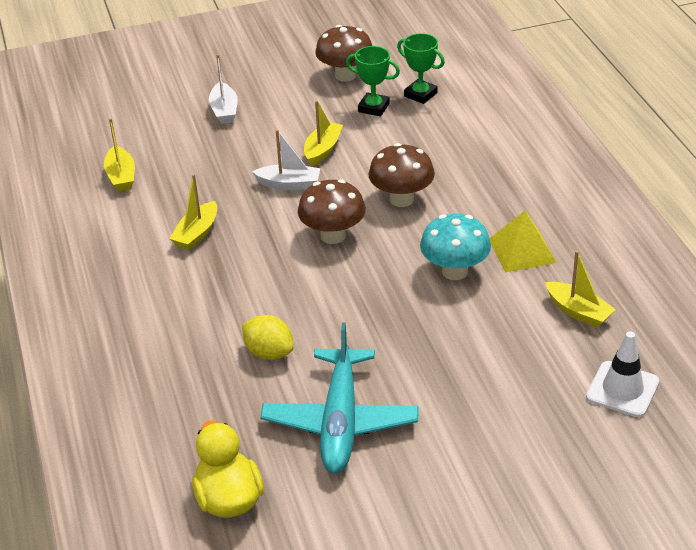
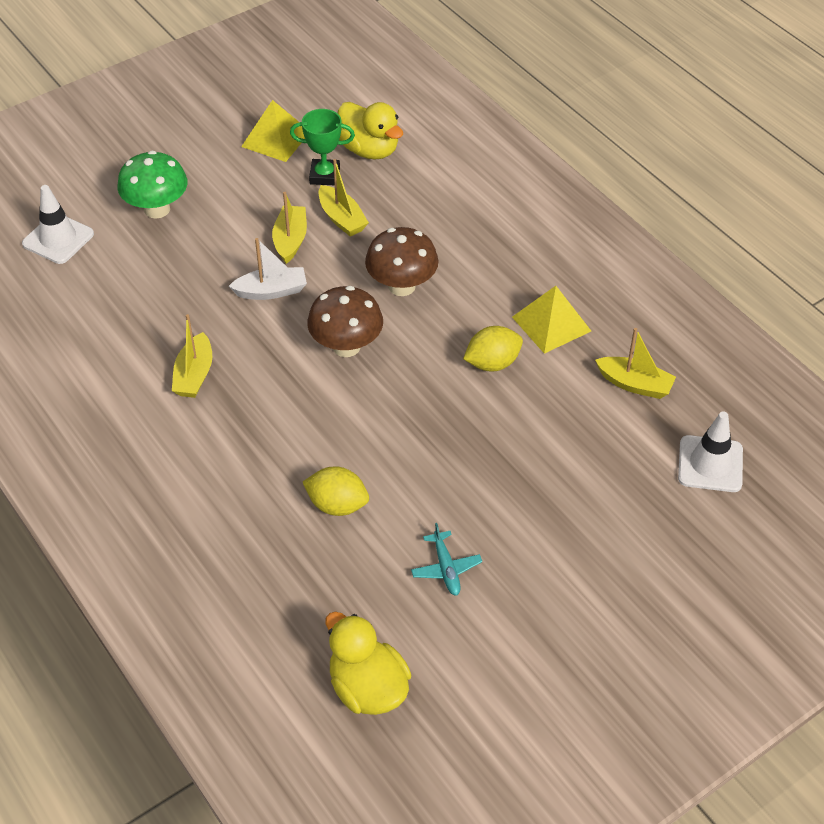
camera: 20 degrees left, 10 degrees up
yellow boat [104,118,135,191] -> yellow boat moved to [319,159,369,236]
white boat [209,54,238,124] -> green mushroom [117,151,187,219]
turquoise plane [260,322,419,474] -> turquoise plane [411,523,482,596], size x0.43
brown mushroom [315,25,372,82] -> yellow pyramid [241,100,305,162]
green trophy [397,33,445,104] -> yellow duck [338,102,403,159]
turquoise mushroom [420,213,491,280] -> yellow lemon [463,326,523,372]
none -> white traffic cone [22,185,94,264]

